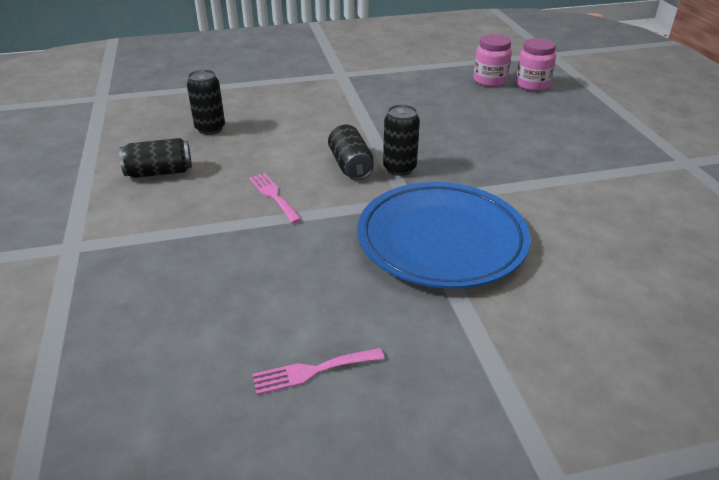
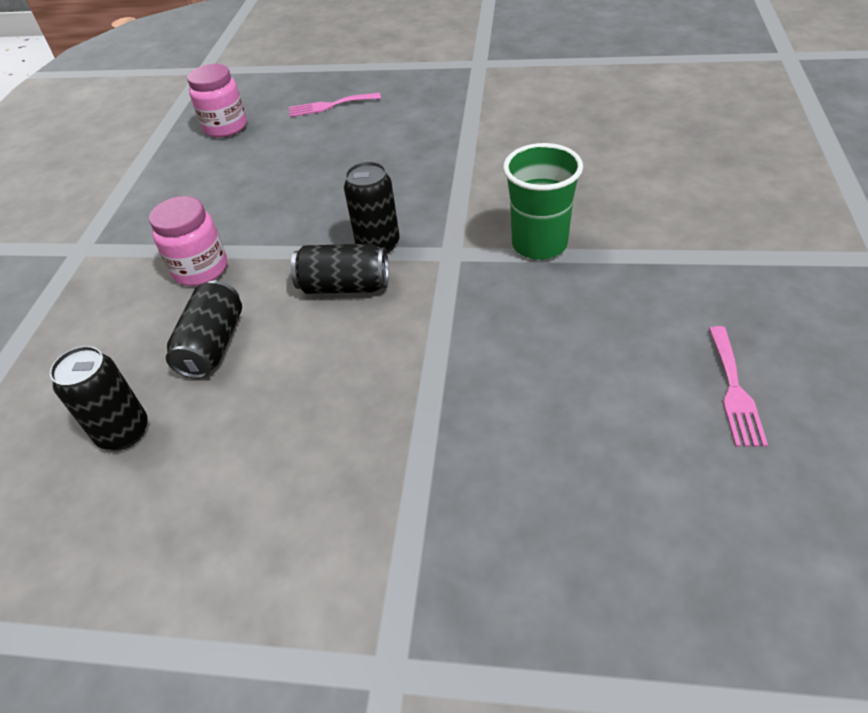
camera: 65 degrees left, 10 degrees up
black can [119,138,192,178] -> black can moved to [166,281,242,379]
pink fork [249,173,302,223] -> pink fork moved to [289,93,381,117]
blue plate [357,182,531,289] -> green cup [503,143,583,260]
pink jar [516,38,556,91] -> pink jar moved to [149,196,227,286]

